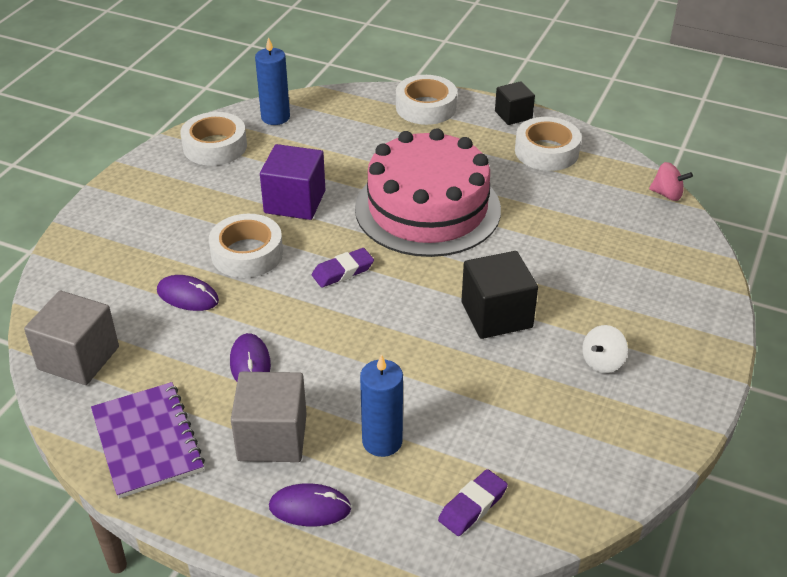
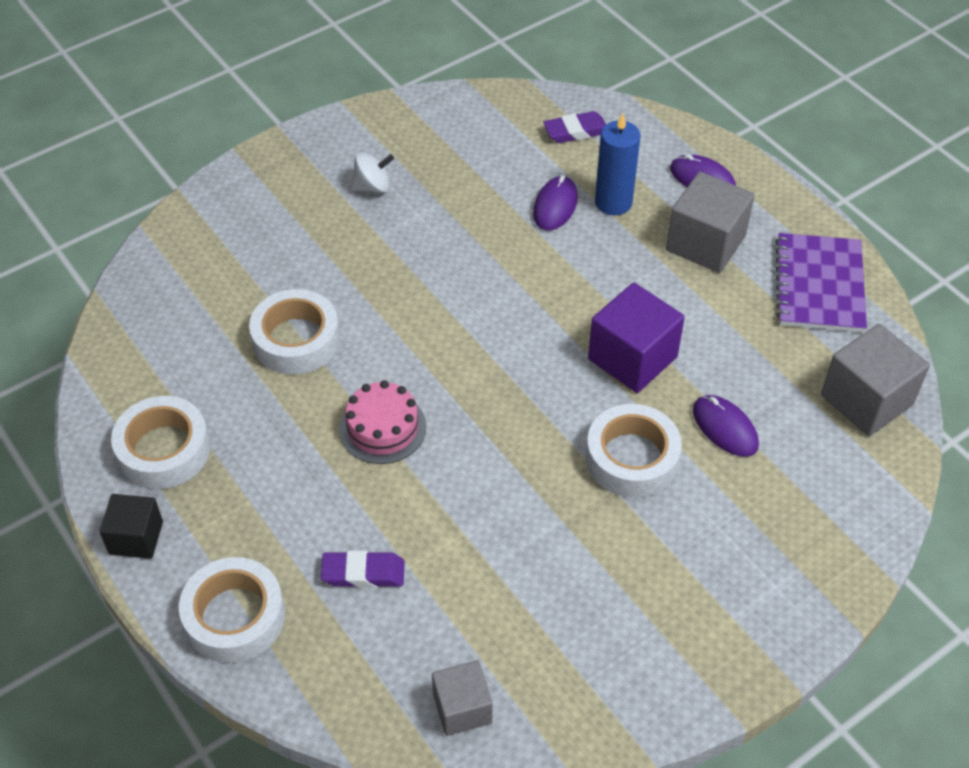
camera: 150 degrees left, 10 degrees up
white tape [180,112,247,166] -> white tape moved to [249,289,340,374]
purple mouse [230,333,271,382] -> purple mouse moved to [533,175,578,231]
blue candle [255,37,290,125] -> grey cube [432,660,493,736]
purple cube [260,144,325,220] -> purple cube moved to [588,283,685,393]
purple eraser [312,248,374,288] -> purple eraser moved to [321,551,405,588]
pink cake [355,128,501,257] -> pink cake [339,380,426,464], size x0.45
black cube [461,251,538,339] -> none
pink spinning top [649,162,693,201] -> none

